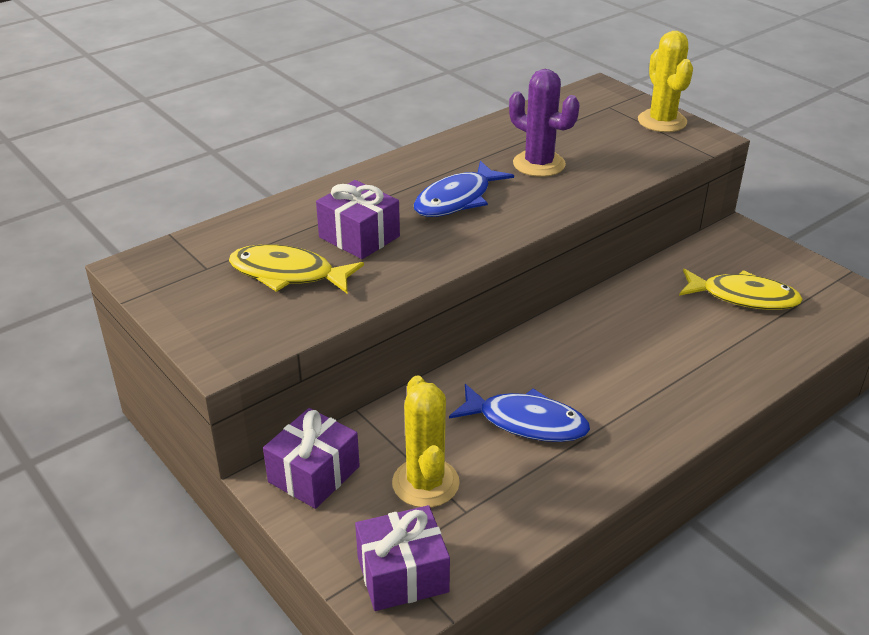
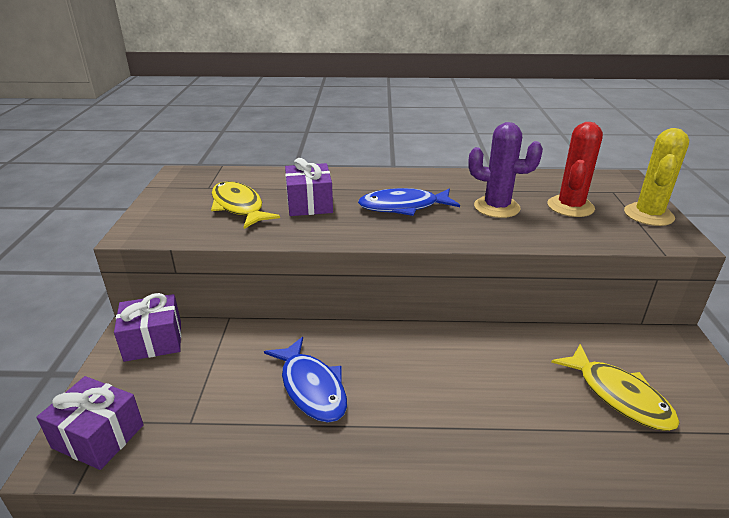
camera: 40 degrees right, 5 degrees down
yellow cactus [392,375,460,508] -> none
purple cactus [509,69,579,177] -> purple cactus turned 60 degrees counterclockwise [468,122,543,218]
none -> red cactus [548,122,603,217]

